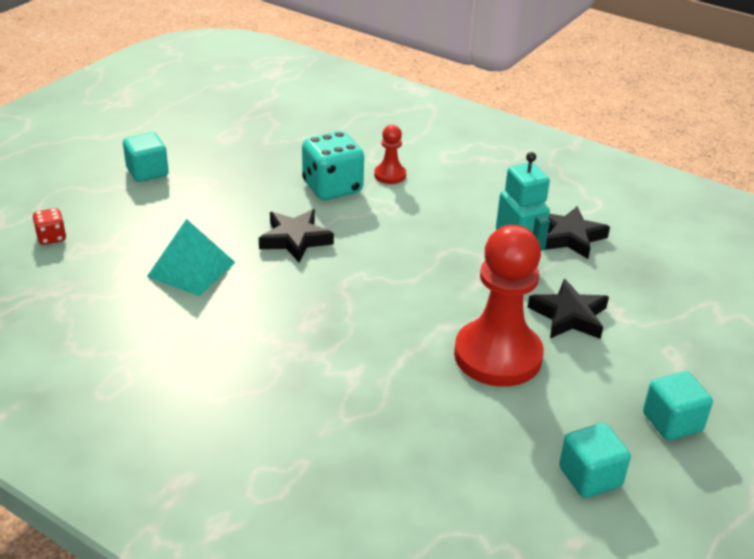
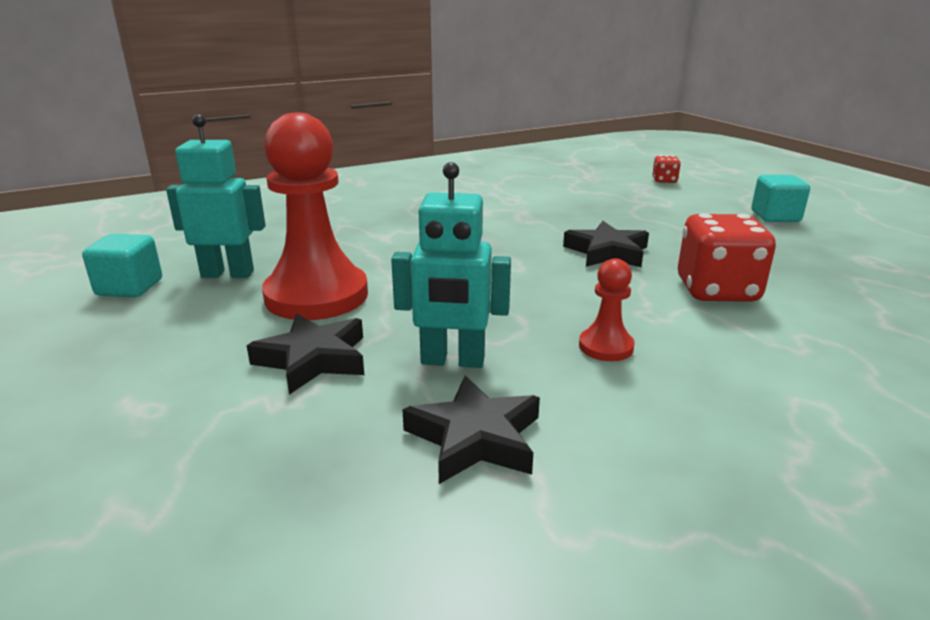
camera: 120 degrees right, 10 degrees down
turquoise pyramid [147,219,235,296] -> none
turquoise dice [302,131,364,200] -> red dice [678,213,776,302]
red pawn [374,125,406,184] -> red pawn moved to [579,258,635,361]
turquoise cube [643,371,713,440] -> none
none -> turquoise robot [166,114,266,278]

